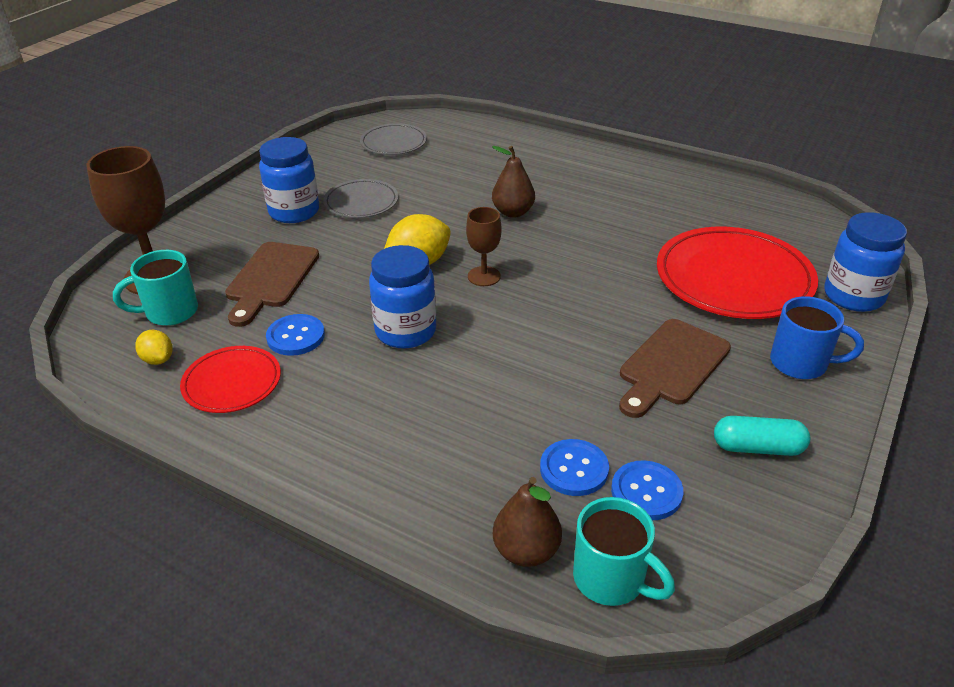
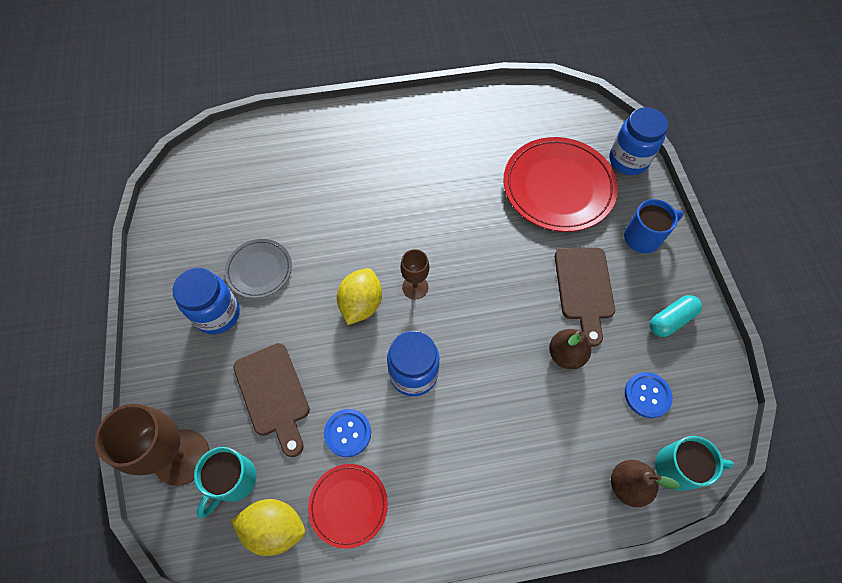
camera: 40 degrees left, 25 degrees up
yellow lemon [135,330,173,365] -> yellow lemon [231,499,305,556], size x1.78
grey plate [360,123,427,155] -> none
brown pear [492,146,535,218] -> brown pear moved to [549,329,591,369]
blue button [540,439,609,496] -> none

